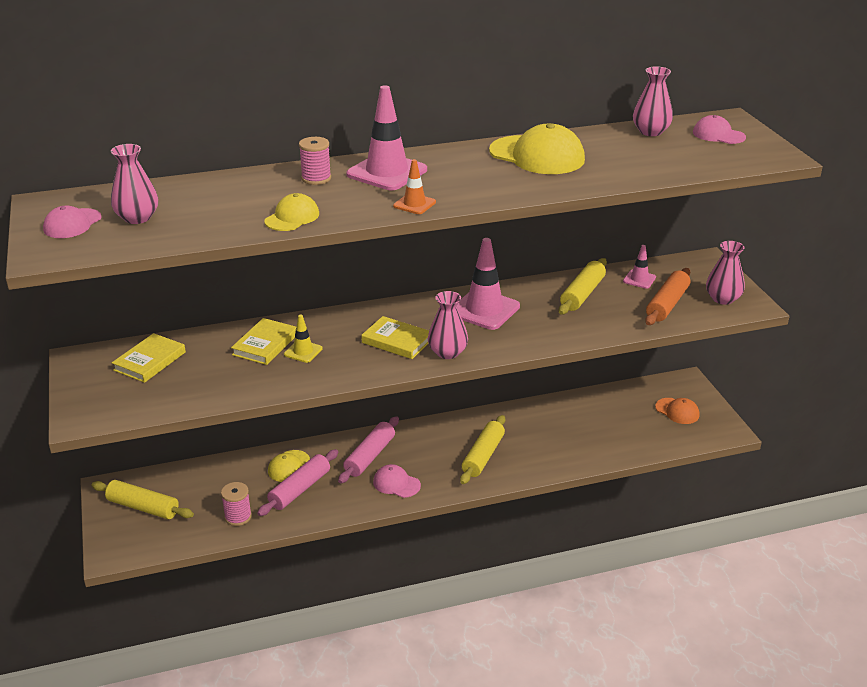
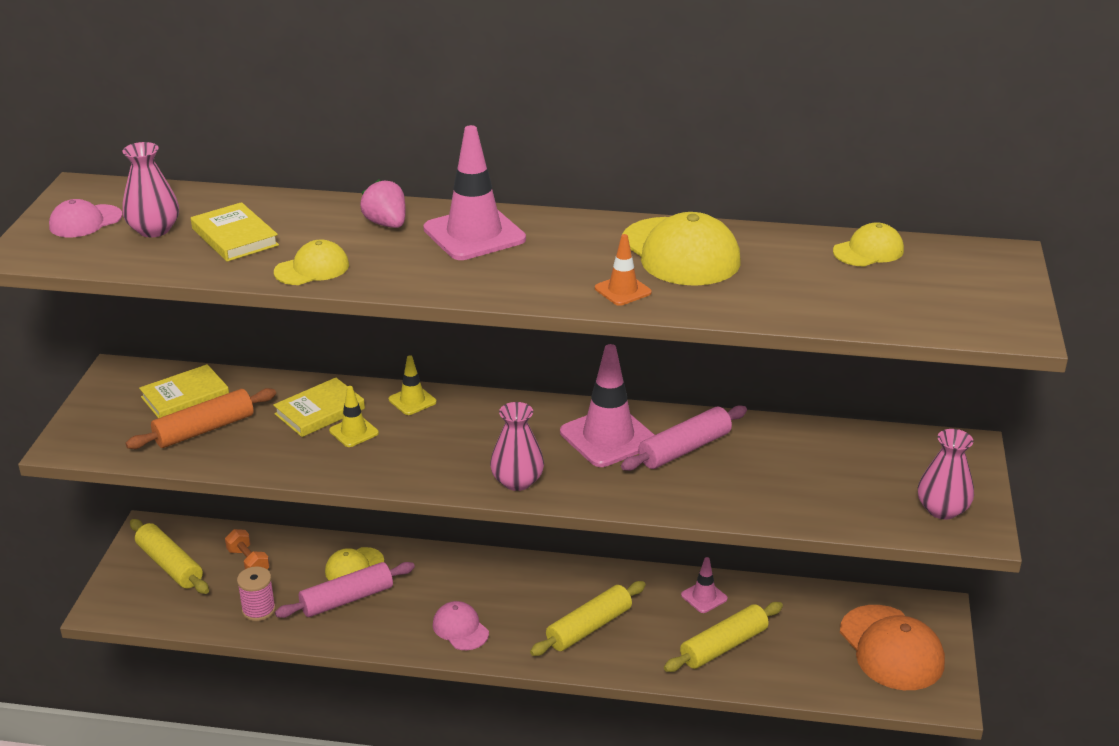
camera: 25 degrees right, 0 degrees up
pink spool [299,137,331,185] -> pink strawberry [360,180,406,228]
pink rolling pin [338,416,399,483] -> pink rolling pin moved to [621,405,747,471]
yellow book [361,316,429,359] -> yellow book moved to [191,202,279,262]
orange traffic cone [393,159,436,214] -> orange traffic cone moved to [595,234,652,306]
yellow rolling pin [559,258,607,315] -> yellow rolling pin moved to [664,602,783,672]
pink traffic cone [623,245,656,289] -> pink traffic cone moved to [681,557,728,613]
pink vase [633,66,673,136] -> yellow cap [833,222,904,267]
orange rolling pin [645,268,690,325] -> orange rolling pin moved to [126,388,276,449]
orange cap [655,398,699,424] -> orange cap [840,605,945,690], size x1.80
pink cap [693,115,746,144] -> none
none -> orange dumbbell [225,529,270,569]
none -> yellow traffic cone [389,355,437,415]

